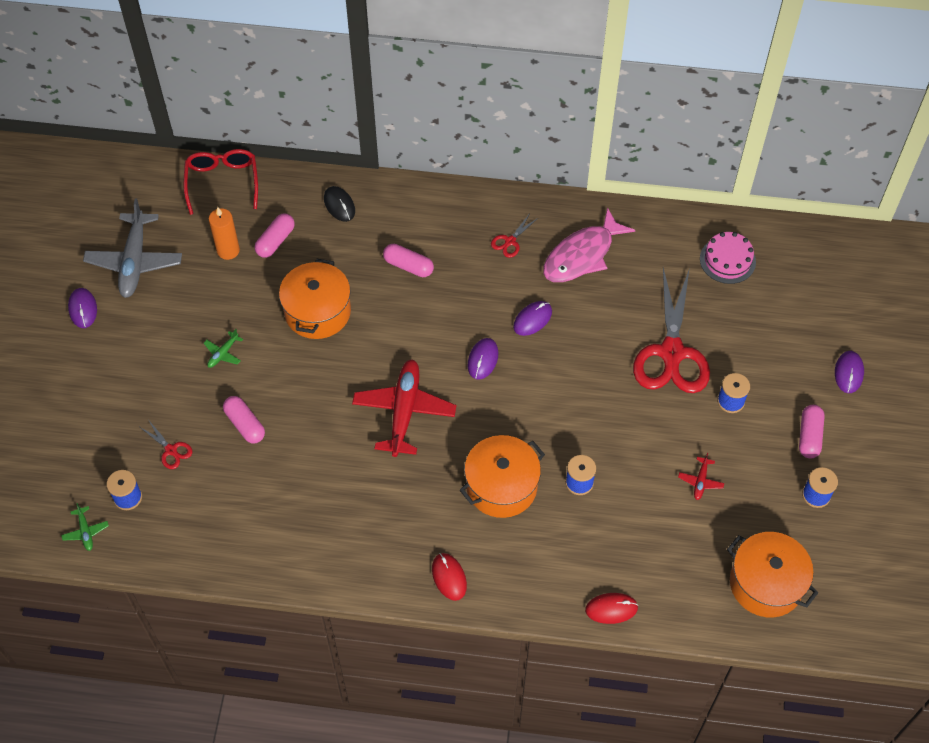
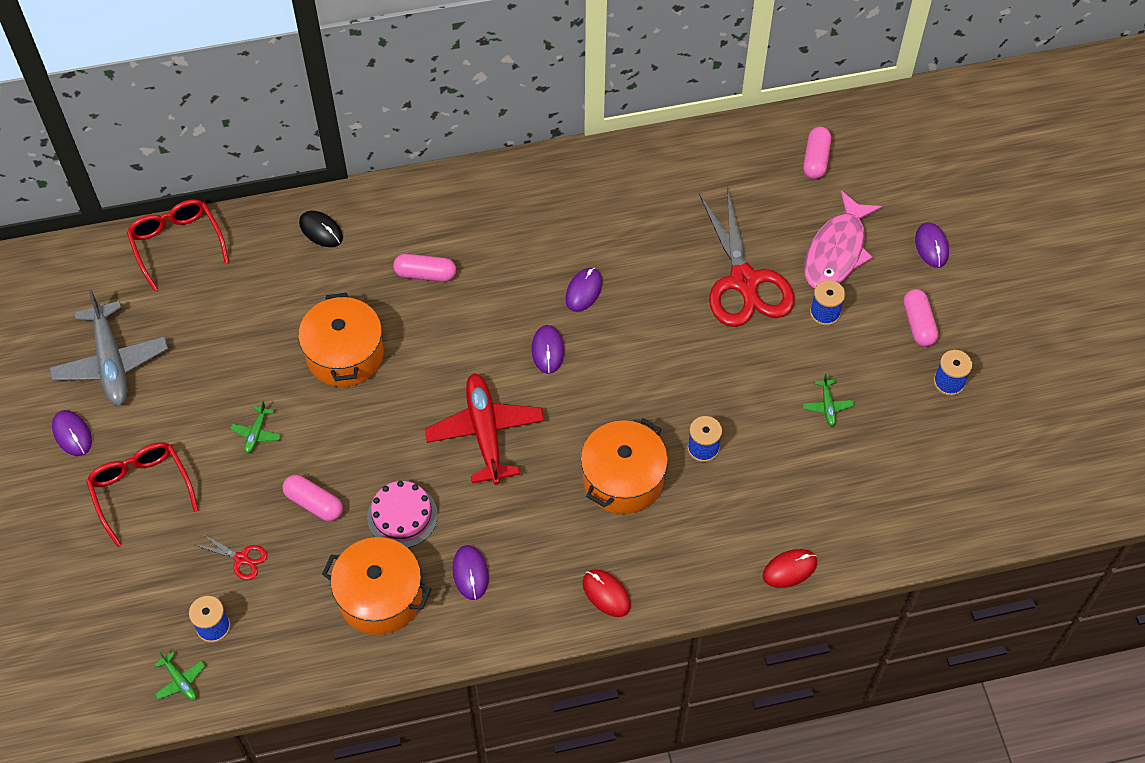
camera: 20 degrees left, 0 degrees up
orange candle [209,207,240,260] -> none
pink capsule [254,214,295,258] -> pink capsule moved to [803,126,831,179]
red scissors [491,213,538,258] -> none
pink fish [543,208,635,282] -> pink fish moved to [804,191,882,289]
red plane [678,453,724,500] -> green plane [803,373,854,427]
pink cake [700,232,756,284] -> pink cake moved to [367,481,438,548]
orange pot [727,532,818,617] -> orange pot moved to [322,537,432,635]
none -> red glasses [86,442,199,547]
none -> purple mouse [452,545,489,600]

